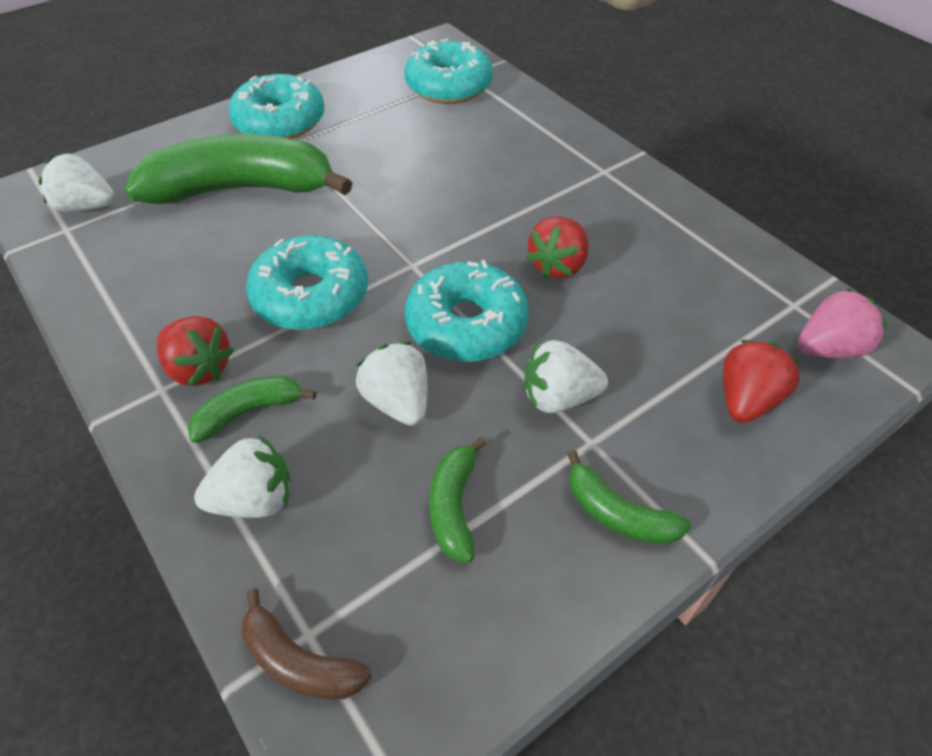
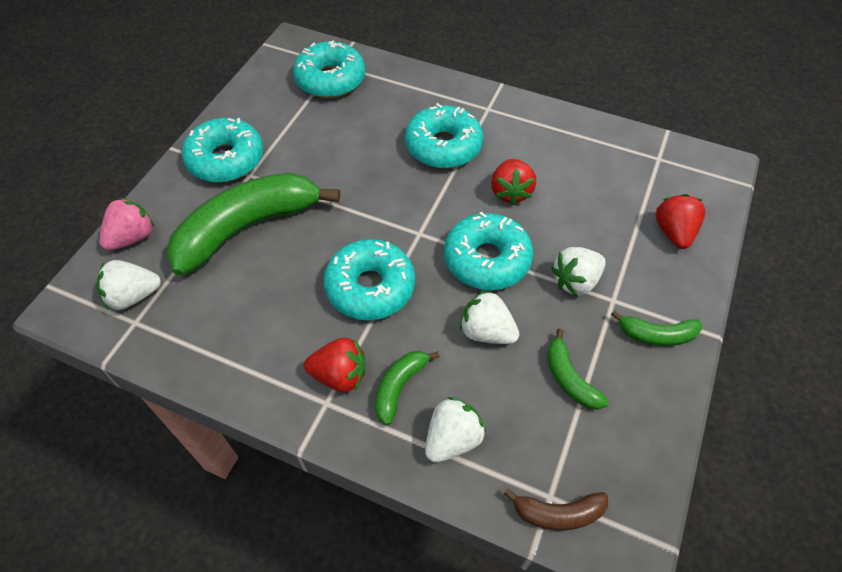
camera: 30 degrees left, 5 degrees up
pink strawberry [798,289,887,358] -> pink strawberry moved to [99,198,154,251]
none -> turquoise donut [405,103,483,168]

